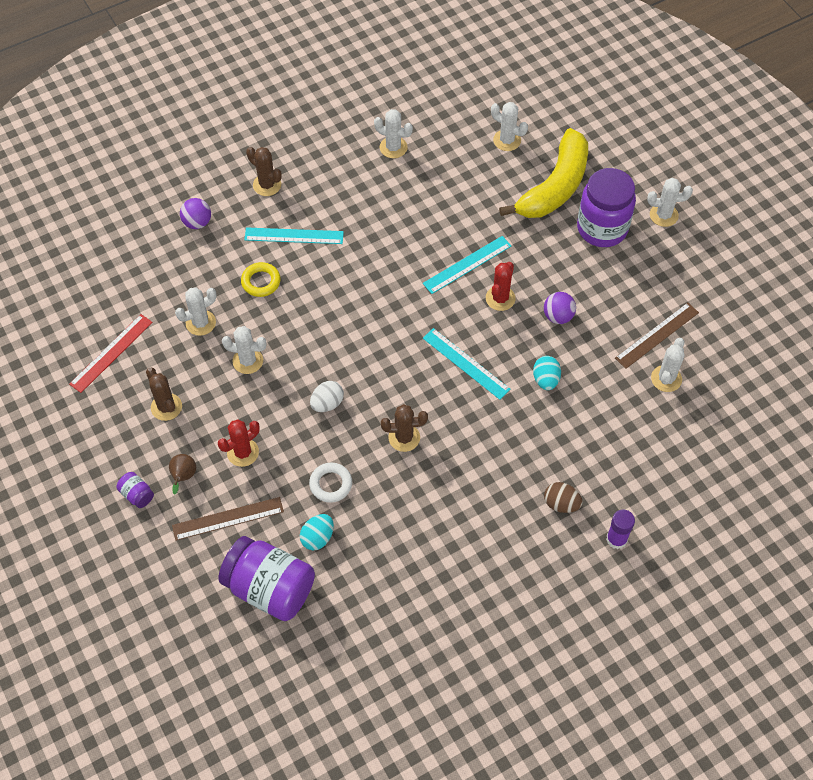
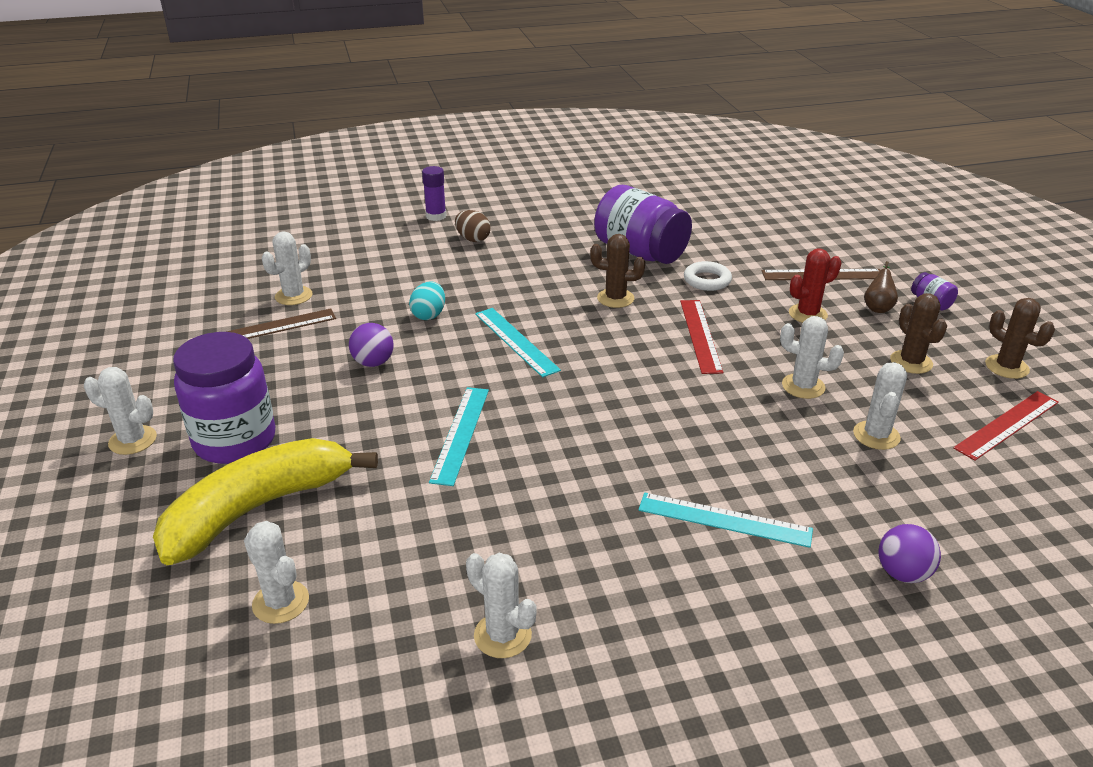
camera: 165 degrees left, 25 degrees down
white cactus [175,287,217,336] -> white cactus turned 60 degrees counterclockwise [853,362,907,450]
purple jar [218,536,315,621] -> purple jar moved to [594,185,692,264]
yellow ring [241,262,281,297] -> none
brown cactus [246,147,282,196] -> brown cactus moved to [985,298,1055,379]
turquoise egg [300,514,334,550] -> none
white egg [310,381,344,412] -> red ruler [680,300,723,374]
turquoise ruler [423,236,511,294] -> turquoise ruler turned 60 degrees counterclockwise [429,387,489,486]
red cactus [486,262,516,311] -> none

